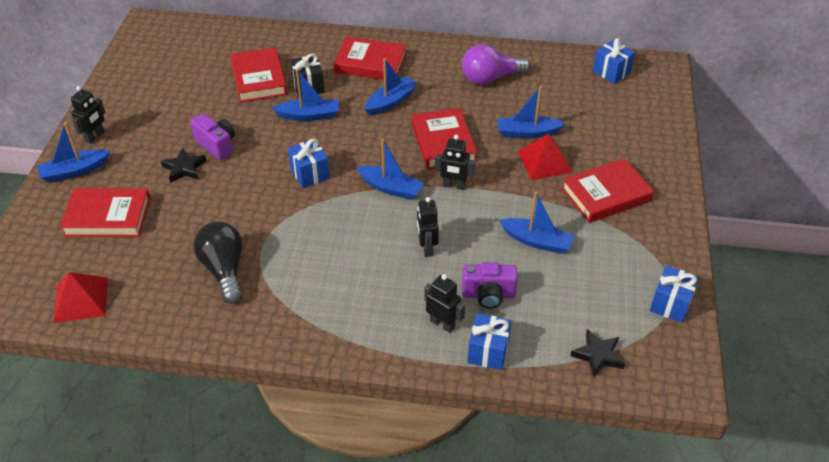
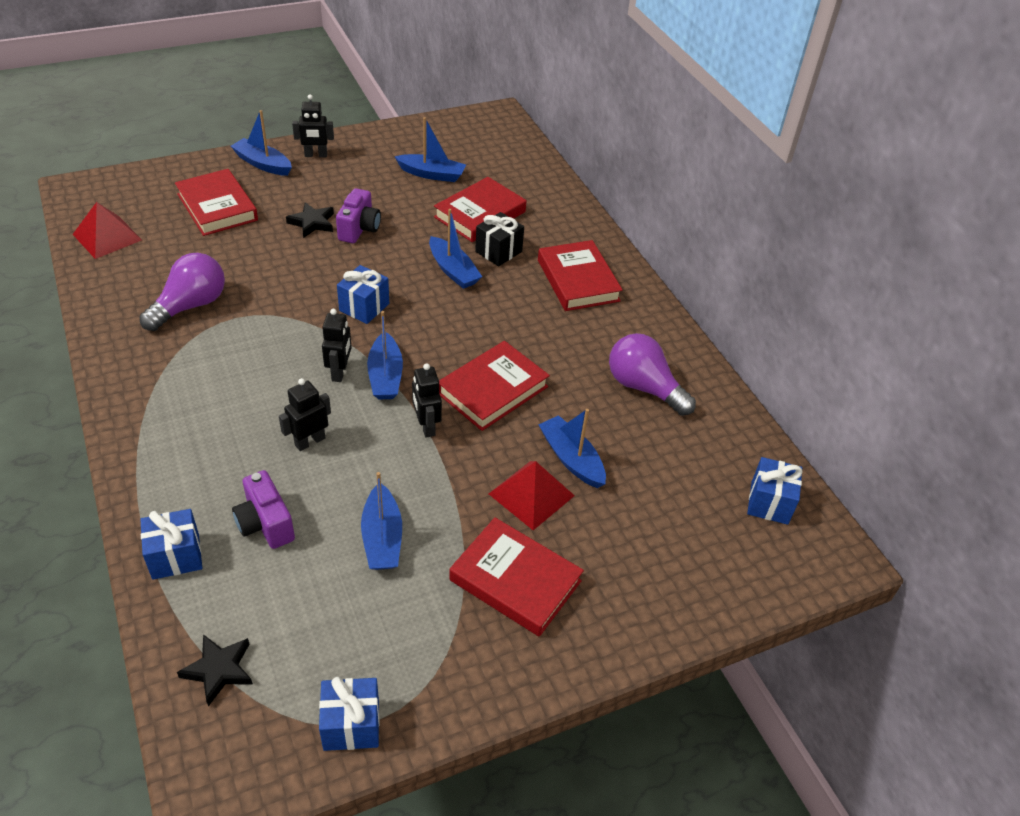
camera: 55 degrees right, 0 degrees up
black light bulb [193,221,243,304] -> purple light bulb [139,253,225,331]
blue boat [364,58,418,115] -> blue boat moved to [394,117,466,182]
black robot [424,274,465,333] -> black robot moved to [322,309,352,382]

